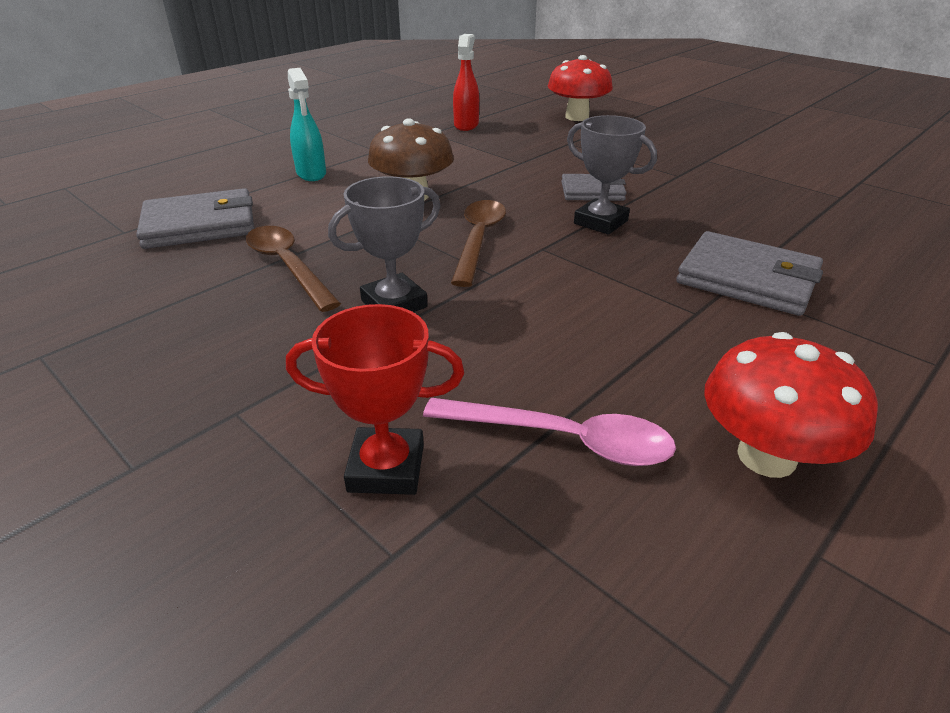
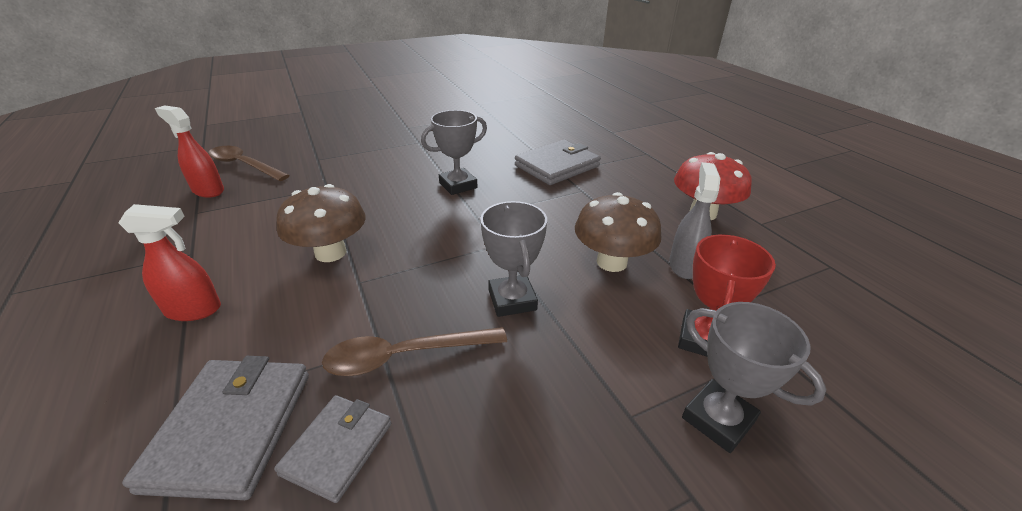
camera: 70 degrees left, 0 degrees up
turquoise spray bottle [288,68,326,181] -> red spray bottle [118,204,221,321]
pink spoon [423,398,676,466] -> grey spray bottle [669,162,720,279]
brown spoon [451,200,506,287] -> brown spoon moved to [208,146,290,181]
red mushroom [548,55,613,121] -> none
grey wallet [561,174,626,201] -> grey wallet moved to [274,395,391,503]
none -> brown mushroom [575,192,661,272]
none -> grey trophy [682,302,827,453]

